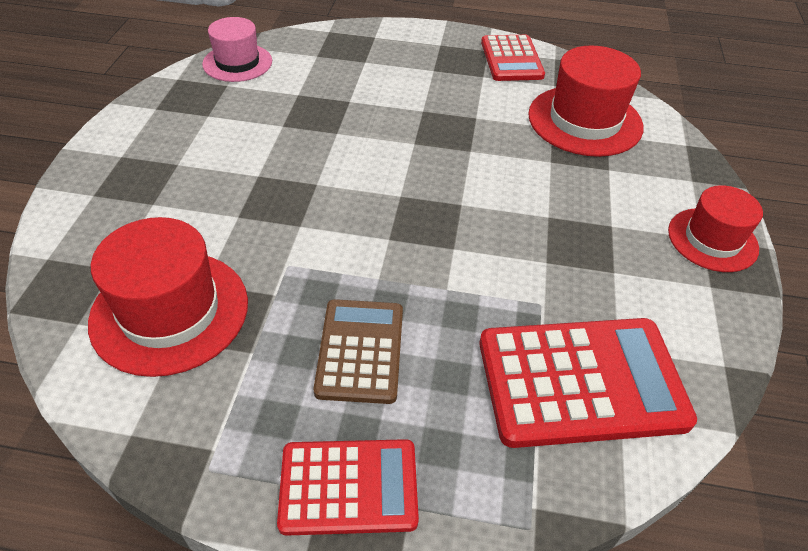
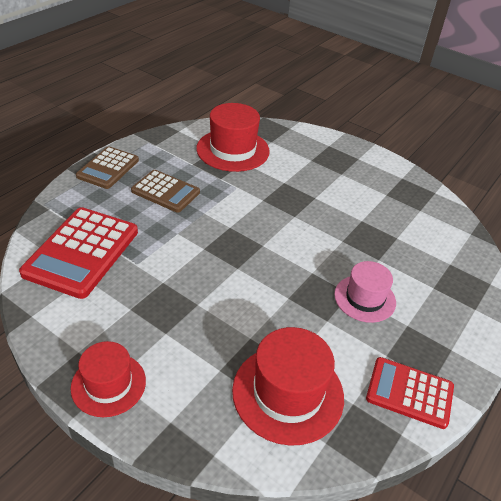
camera: 115 degrees right, 5 degrees down
pink hat [202,17,272,82] -> pink hat moved to [334,261,396,323]
red calculator [277,439,419,536] -> brown calculator [76,146,139,189]

